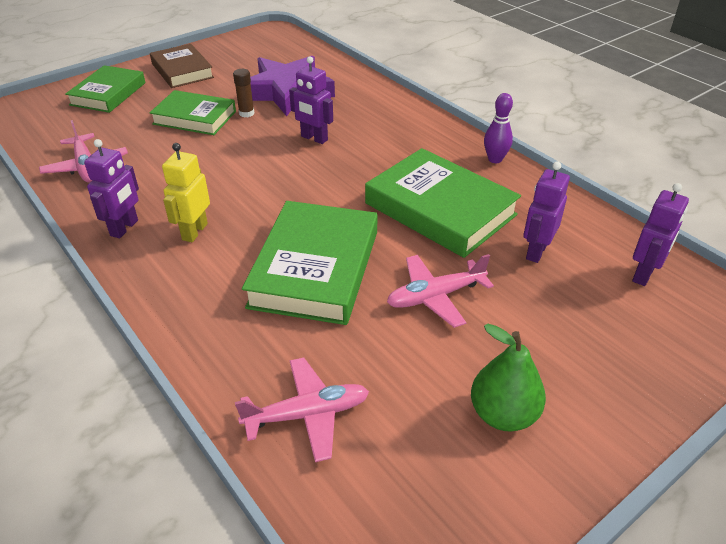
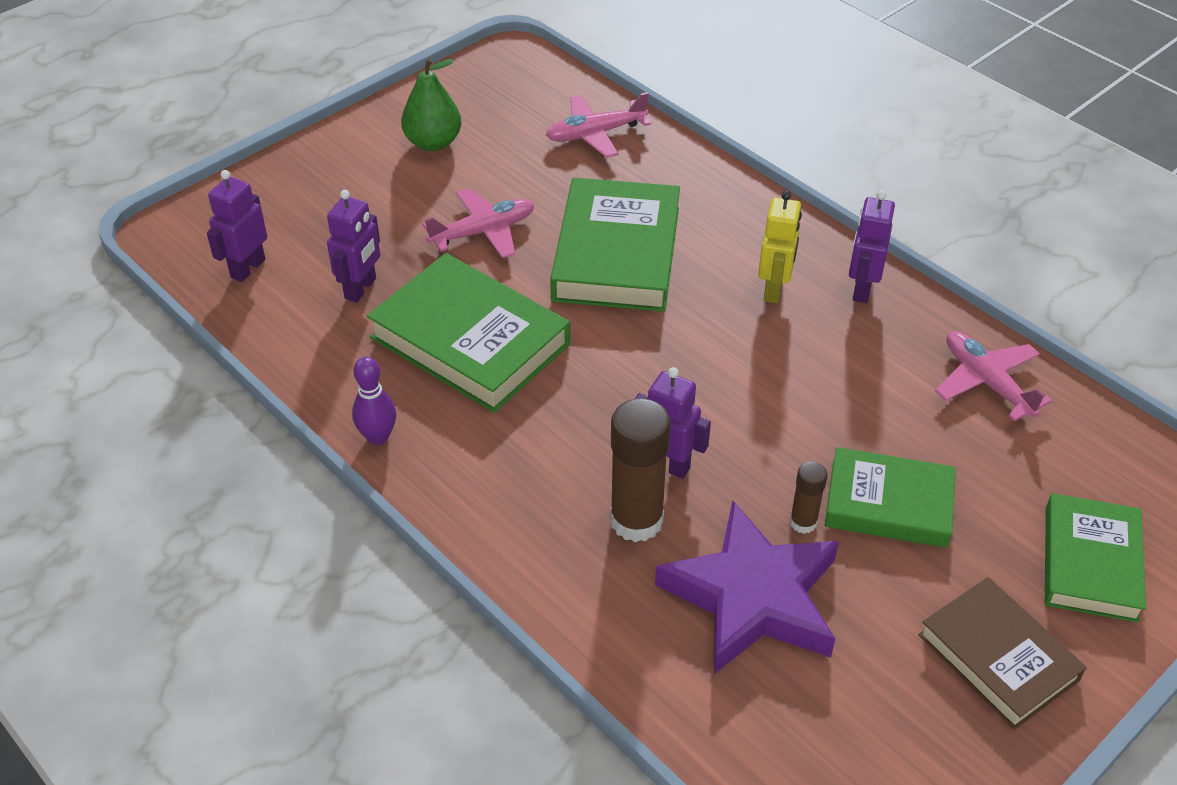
camera: 175 degrees right, 5 degrees up
none -> brown glue stick [610,398,671,542]

